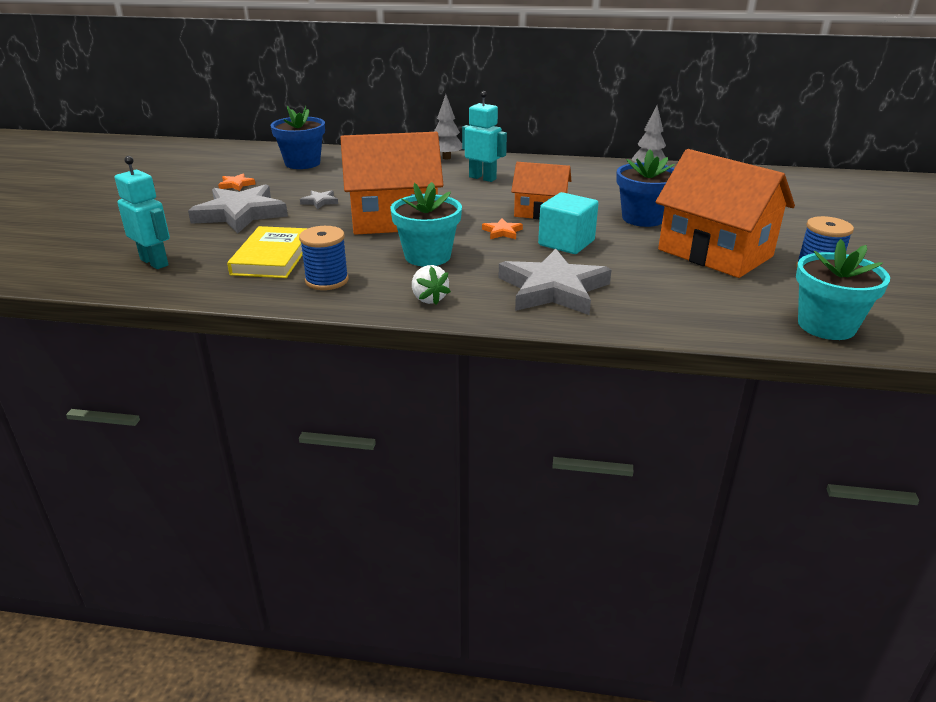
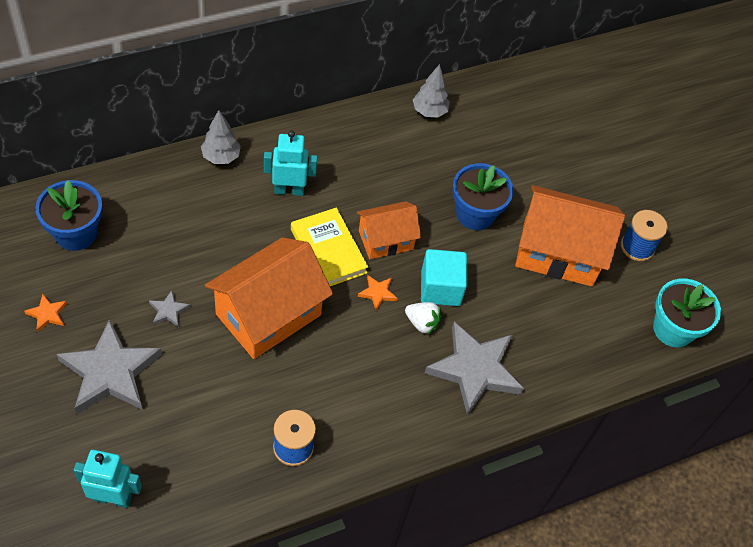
camera: 40 degrees left, 25 degrees up
yellow book [227,226,308,278] -> yellow book moved to [291,208,368,286]
turquoise flower pot [390,182,462,266] -> none
white strawberry [412,265,451,305] -> white strawberry moved to [405,302,442,335]

